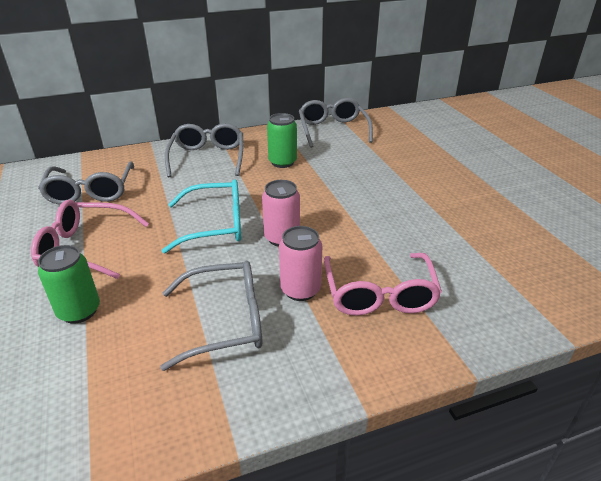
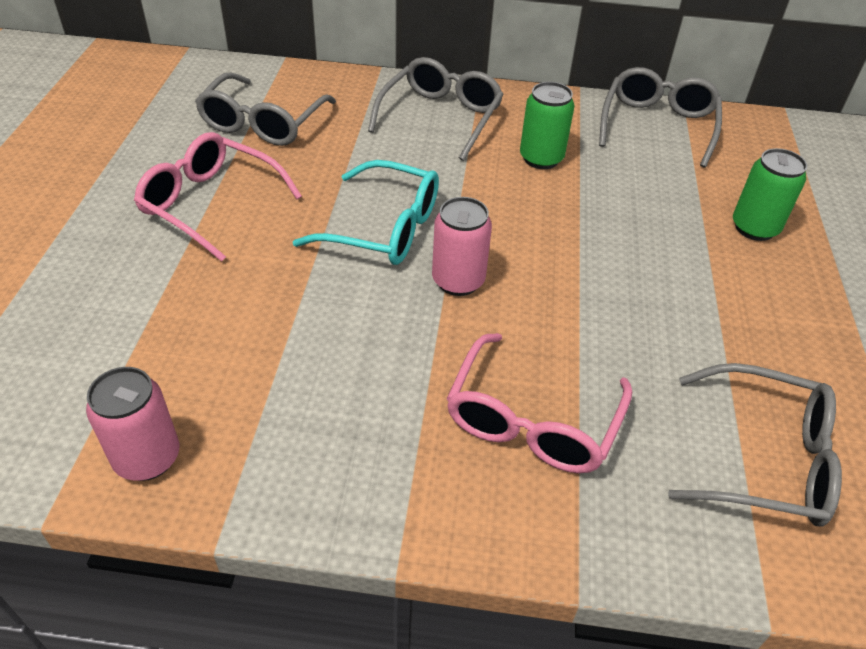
camera: 25 degrees right, 10 degrees up
green can [38,245,100,324] -> green can moved to [733,148,807,241]
grey glasses [160,261,263,371] -> grey glasses moved to [668,363,842,526]
pink can [279,226,322,301] -> pink can moved to [86,367,179,481]

